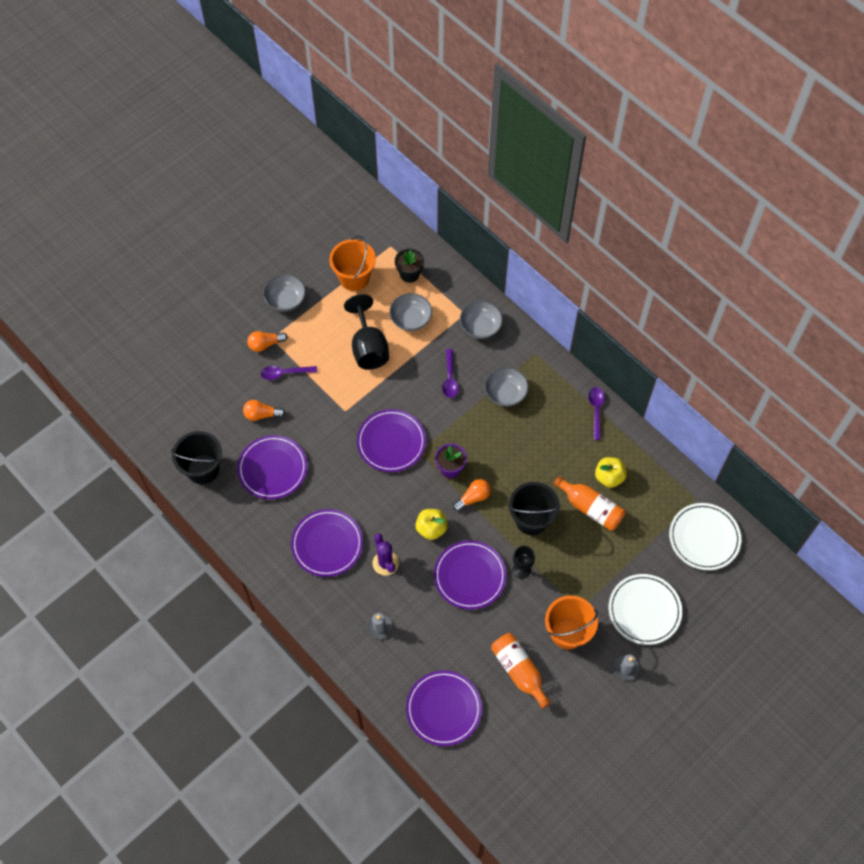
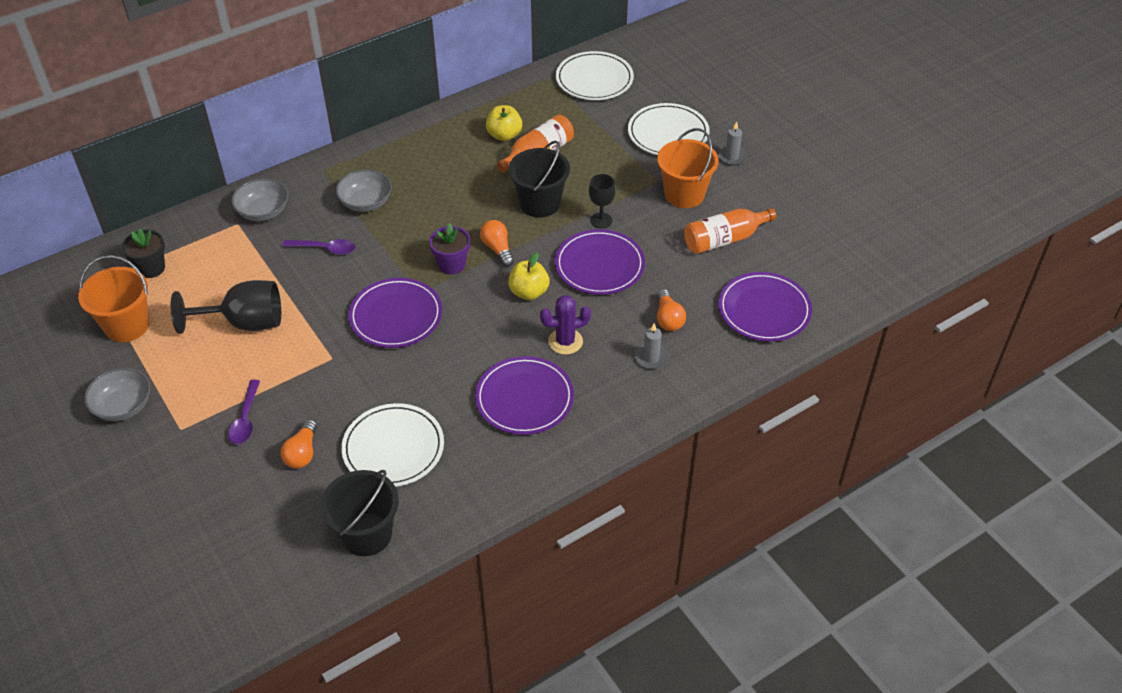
camera: 80 degrees left, 15 degrees down
purple plate [237,435,307,499] -> white plate [341,403,444,487]
orange light bulb [247,331,288,352] -> orange light bulb moved to [657,289,686,331]
grey bowl [389,293,432,331] -> none
purple spoon [588,387,605,440] -> none

